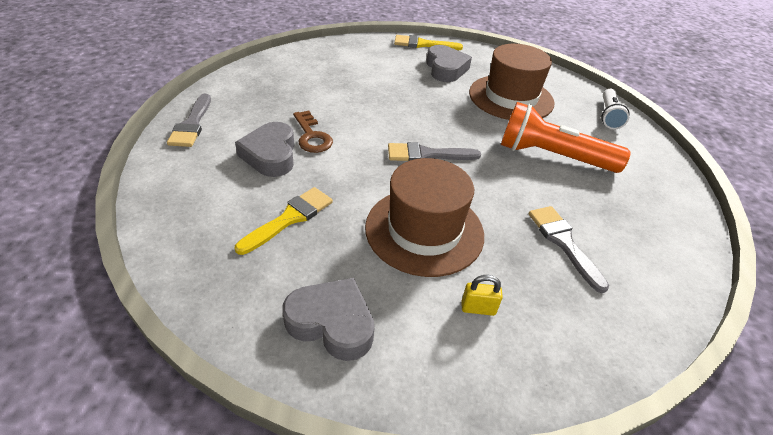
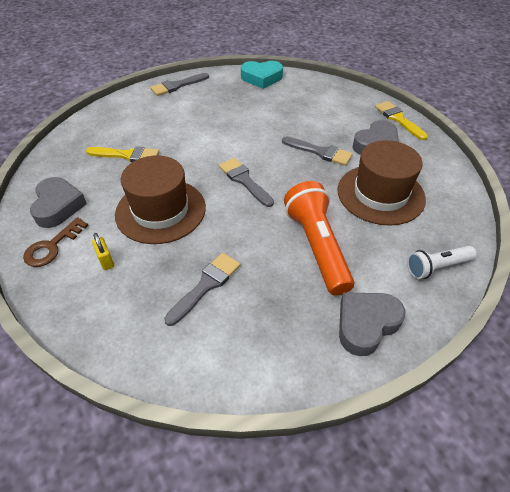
camera: 60 degrees right, 5 degrees up
grey heart [235,122,295,177] -> grey heart moved to [339,292,405,356]
brown key [293,110,333,153] -> brown key moved to [23,217,89,267]
none -> turquoise heart [241,61,283,89]
none -> grey brush [282,137,353,166]

